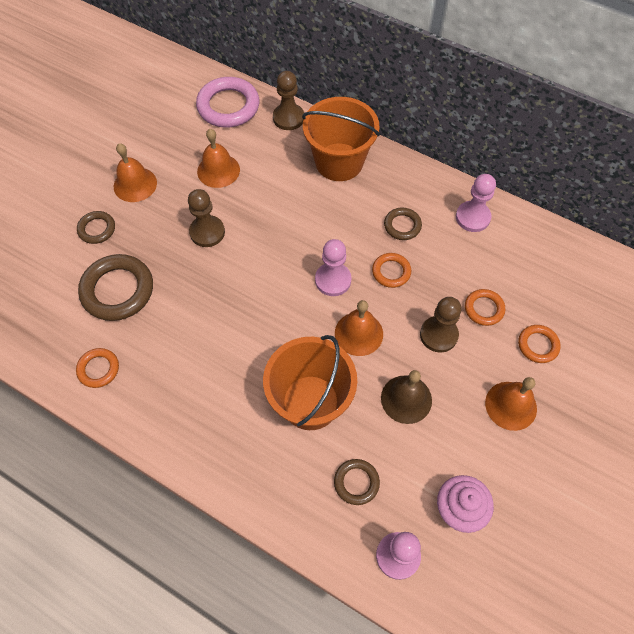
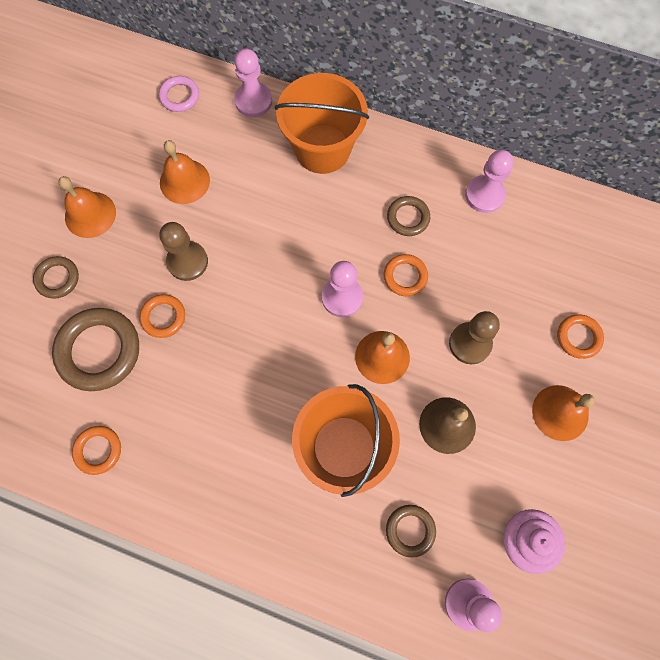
camera: 10 degrees left, 10 degrees up
pink ring [196,77,259,128] -> pink ring [159,76,199,112], size x0.54
brown pawn [273,71,304,130] -> pink pawn [234,49,272,117]
orange ring [465,289,505,326] -> orange ring moved to [140,294,185,338]

